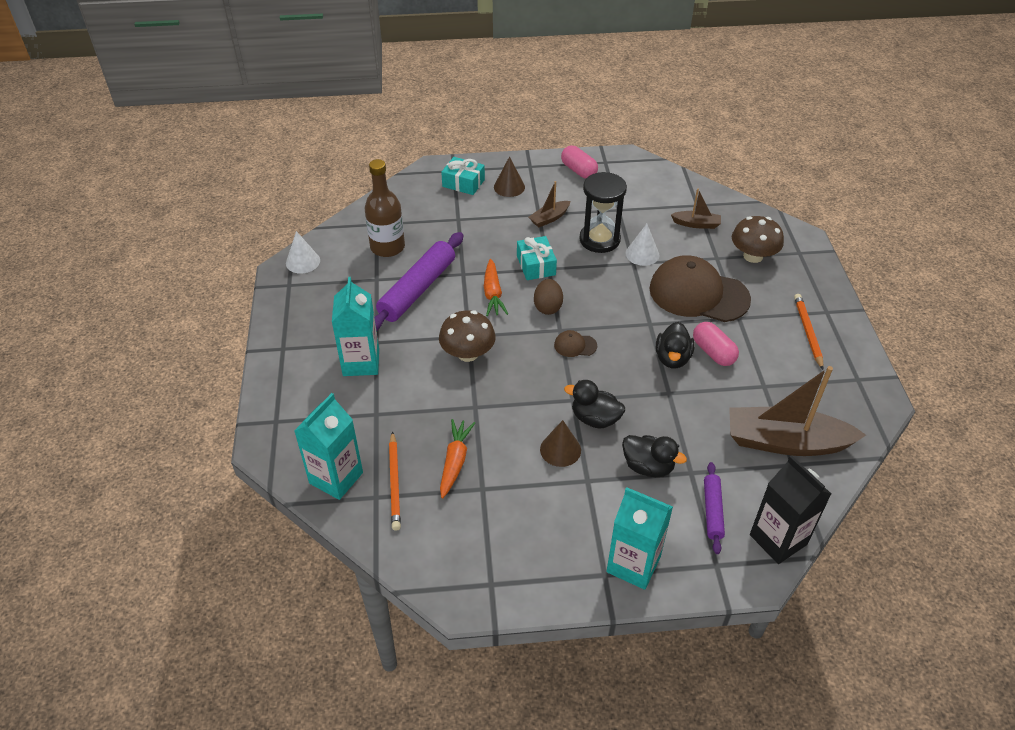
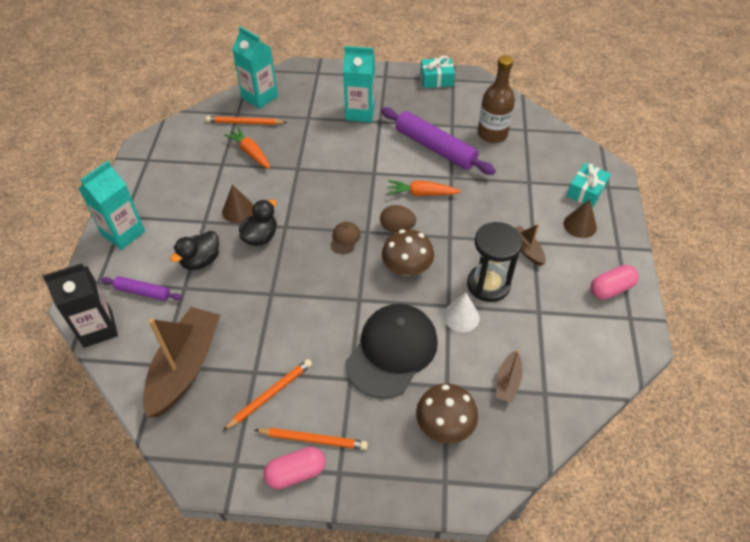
camera: 100 degrees right, 5 degrees up
white cone [286,231,320,274] -> none
brown mushroom [439,311,496,362] -> brown mushroom moved to [382,229,434,276]
orange carrot [440,419,475,498] -> orange carrot turned 150 degrees counterclockwise [224,127,270,169]
turquoise gift [517,236,557,280] -> turquoise gift moved to [421,56,455,88]
brown cap [649,255,751,322] -> black cap [345,304,438,399]
black duck [656,322,695,368] -> none
pink capsule [693,322,739,366] -> pink capsule moved to [263,447,325,489]
none -> orange pencil [223,359,312,431]

